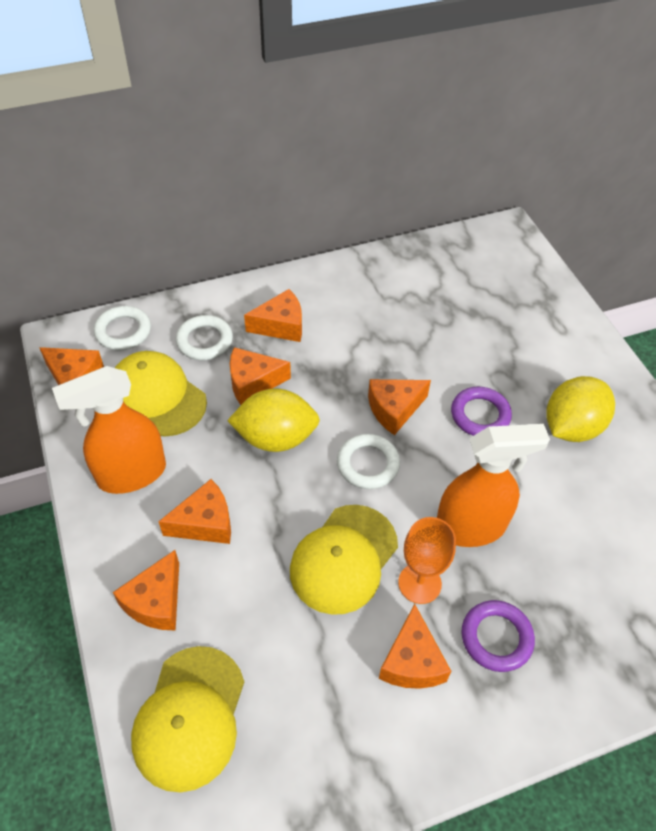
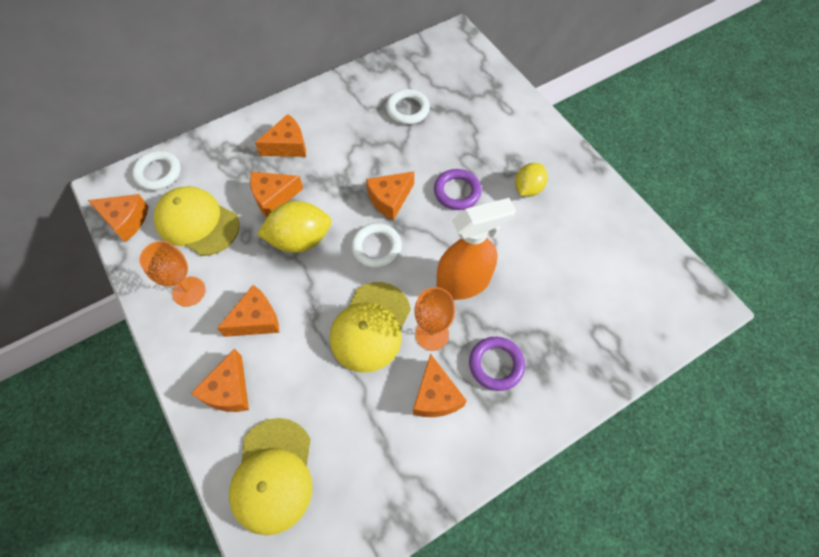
camera: 10 degrees left, 10 degrees up
orange spray bottle [52,366,166,494] -> orange goblet [139,241,205,307]
white ring [176,315,233,360] -> white ring moved to [386,89,430,125]
yellow lemon [546,376,615,442] -> yellow lemon [515,163,548,197], size x0.64

